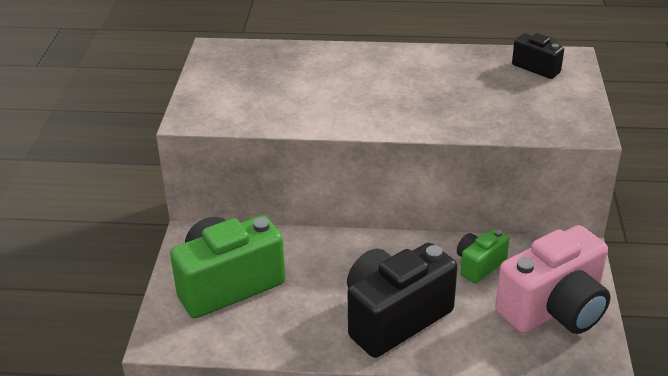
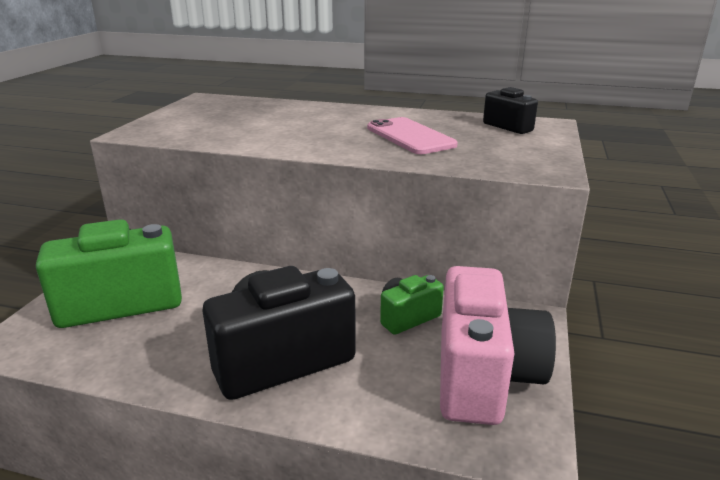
camera: 10 degrees right, 10 degrees down
pink camera [495,225,611,334] -> pink camera turned 60 degrees counterclockwise [440,266,556,425]
none -> pink phone [367,117,458,154]

